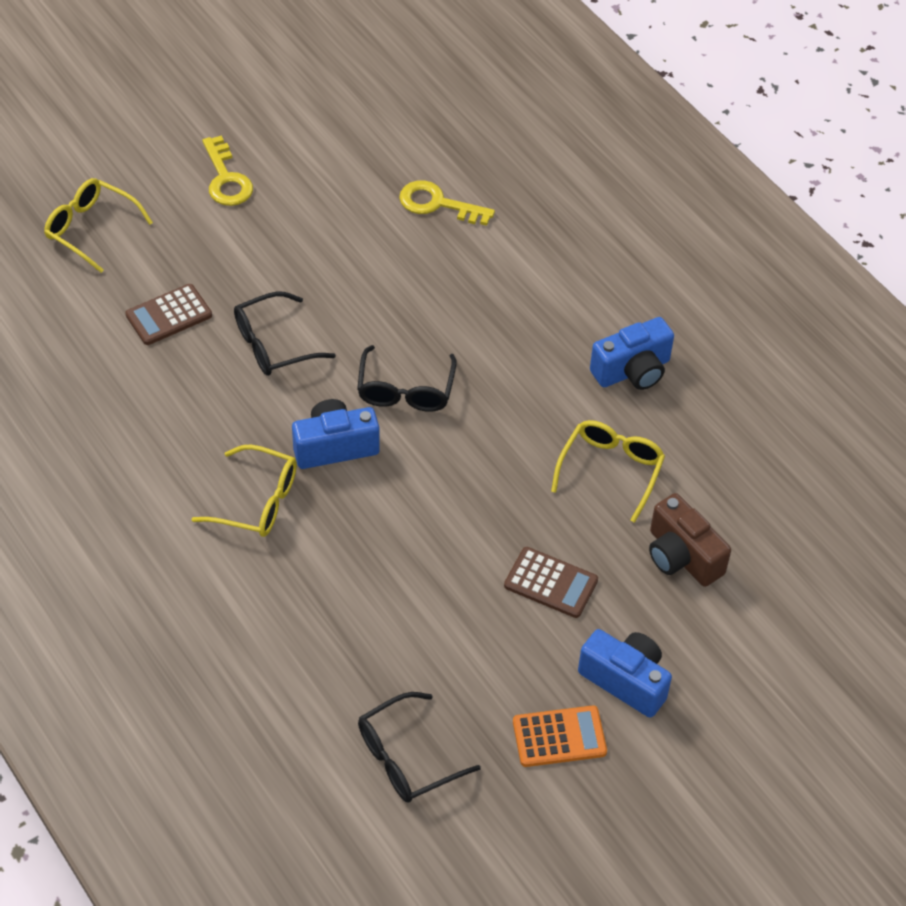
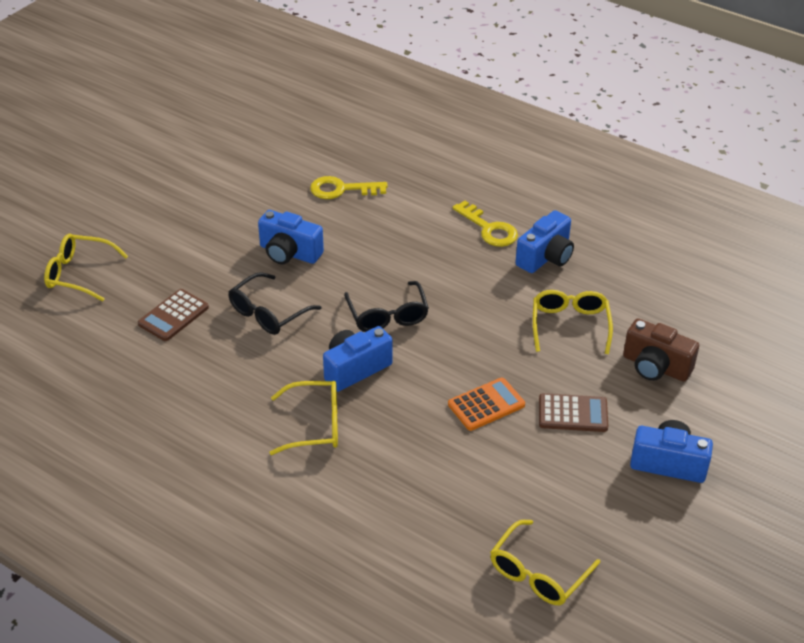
camera: 20 degrees left, 10 degrees down
yellow key [202,135,253,206] -> yellow key moved to [453,201,518,247]
black glasses [358,692,481,802] -> yellow glasses [490,520,600,605]
orange calculator [513,705,607,767] -> orange calculator moved to [448,378,525,431]
none -> blue camera [258,210,324,264]

